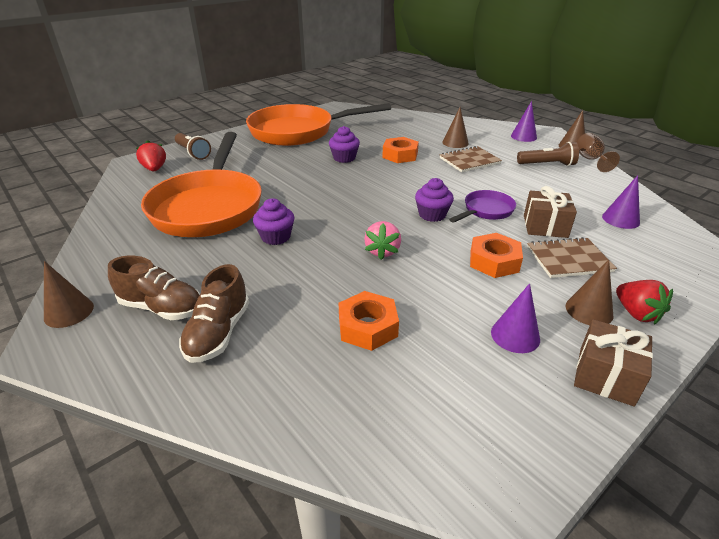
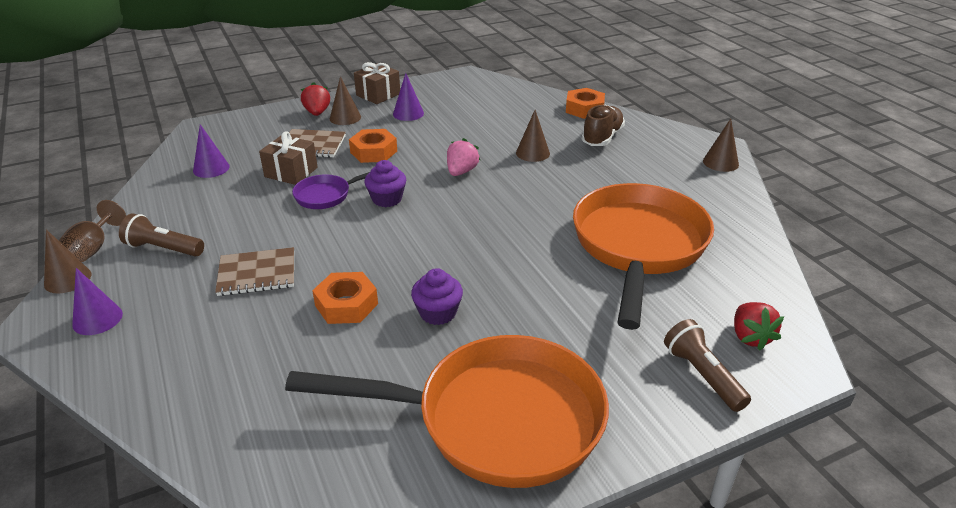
camera: 165 degrees left, 0 degrees up
brown shoe [108,256,200,320] -> none
purple cupcake [253,198,294,245] -> none
orange nut [339,291,399,351] -> orange nut moved to [566,88,605,119]
brown cone [442,107,469,148] -> brown cone moved to [516,110,550,162]

